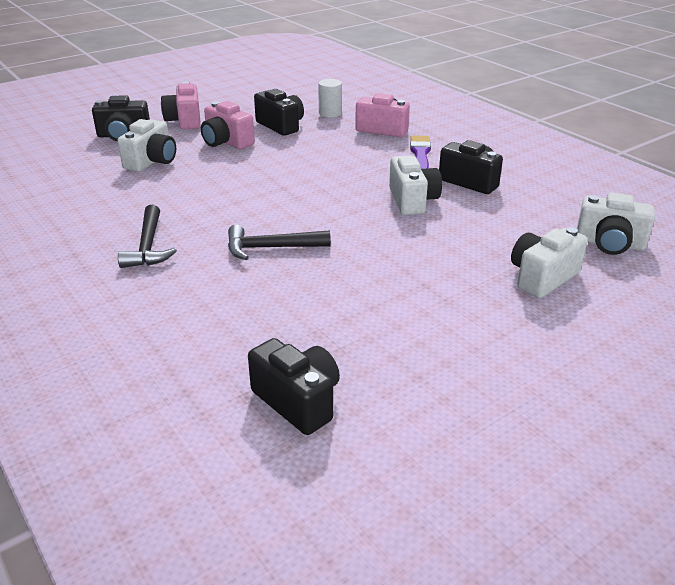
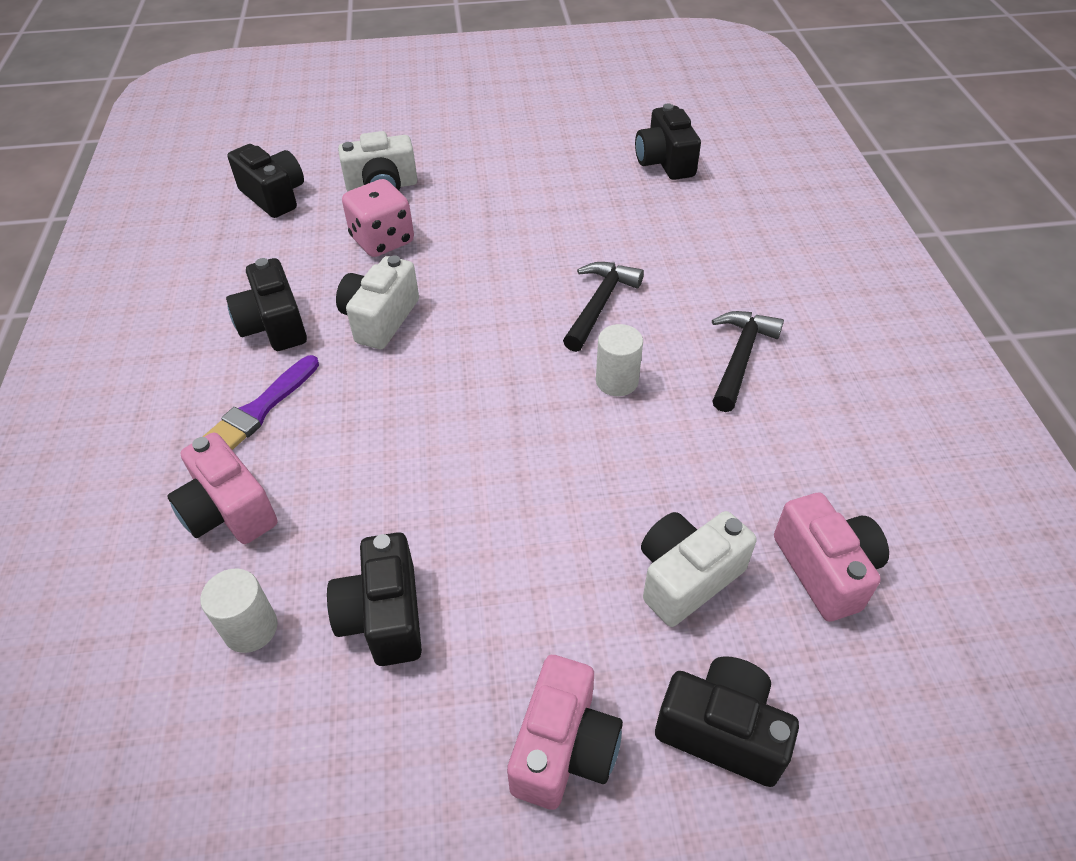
camera: 150 degrees left, 15 degrees up
pink camera [201,101,255,149] -> pink camera moved to [774,493,889,622]
black hammer [228,225,331,260] -> black hammer turned 90 degrees counterclockwise [563,262,644,352]
white camera [577,192,655,255] -> black camera [227,144,304,218]
none -> pink dice [342,179,414,257]
none -> white cylinder [596,324,643,396]

